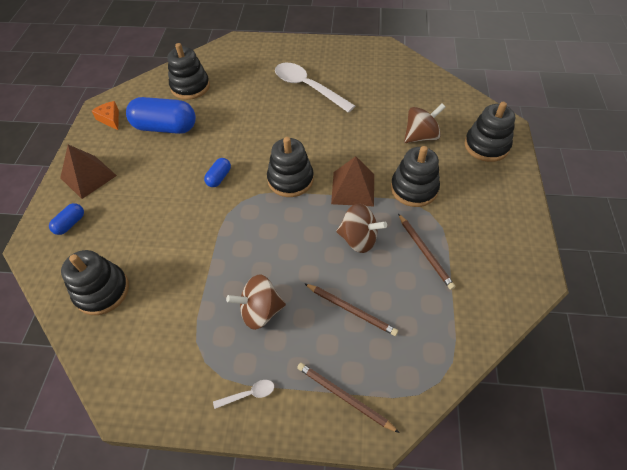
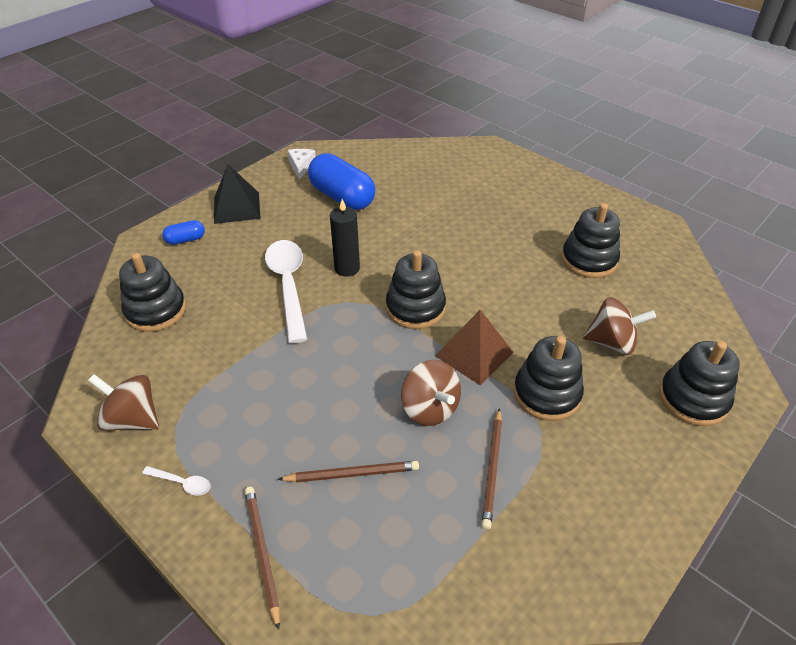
camera: 35 degrees right, 10 degrees down
brown pyramid [60,144,117,199] -> black pyramid [214,164,261,224]
orange cheese [92,101,119,130] -> white cheese [288,149,316,179]
black stacking toy [168,43,210,100] -> black stacking toy moved to [561,203,620,278]
blue capsule [204,158,231,187] -> black candle [330,199,360,277]
brown spinning top [226,275,286,330] -> brown spinning top moved to [88,374,159,431]
white spoon [275,63,355,113] -> white spoon moved to [265,240,307,343]
brown pencil [304,283,398,336] -> brown pencil turned 75 degrees counterclockwise [278,461,419,483]

